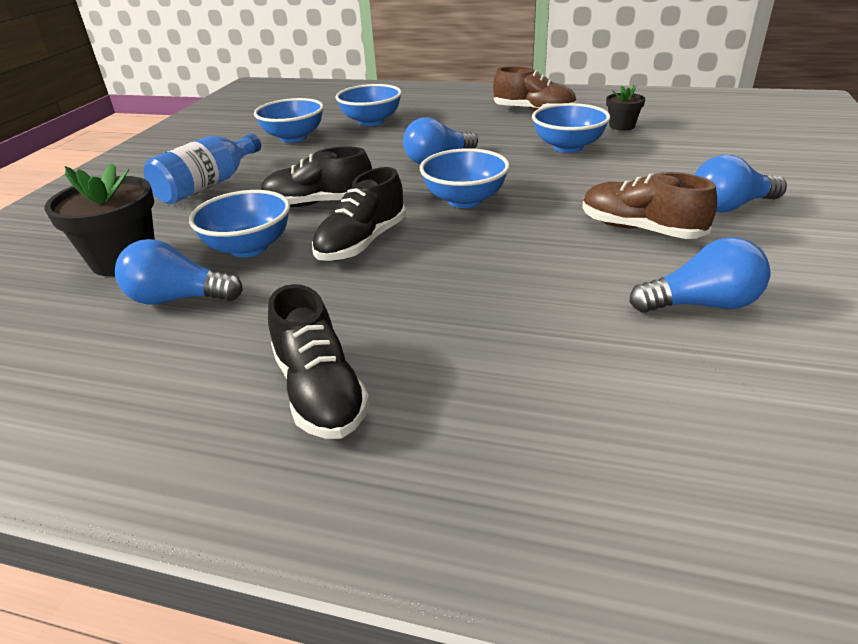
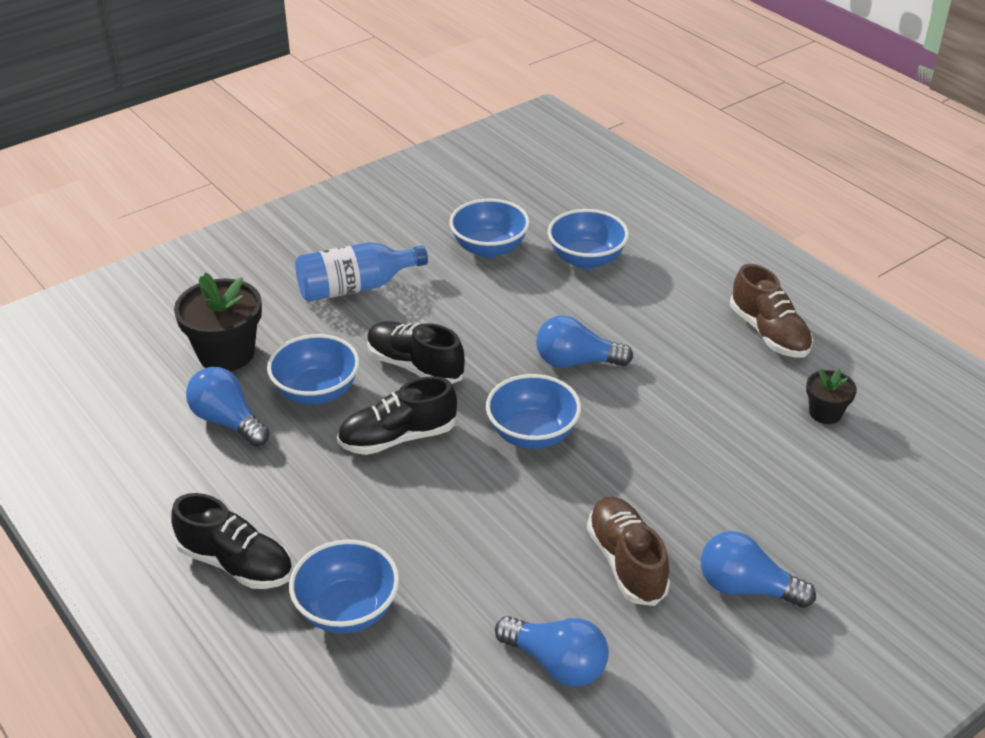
camera: 35 degrees right, 5 degrees up
black shoe [268,284,370,439] -> black shoe turned 75 degrees counterclockwise [171,493,293,589]
blue bowl [532,103,610,153] -> blue bowl moved to [289,539,399,634]

